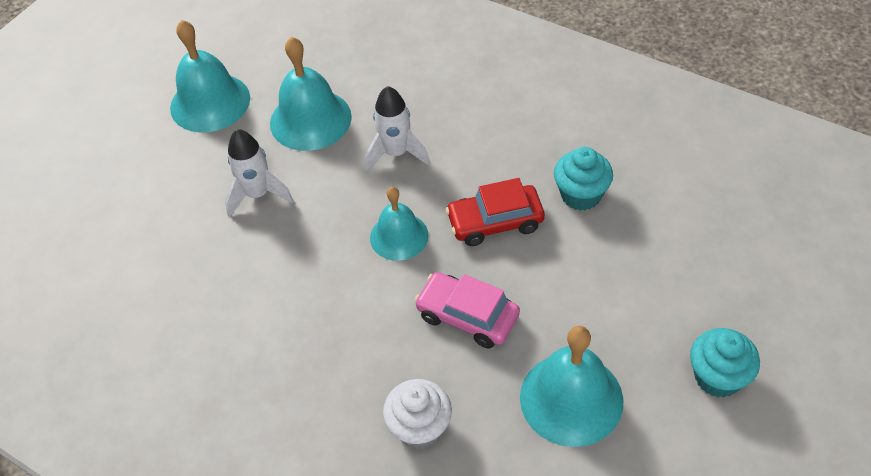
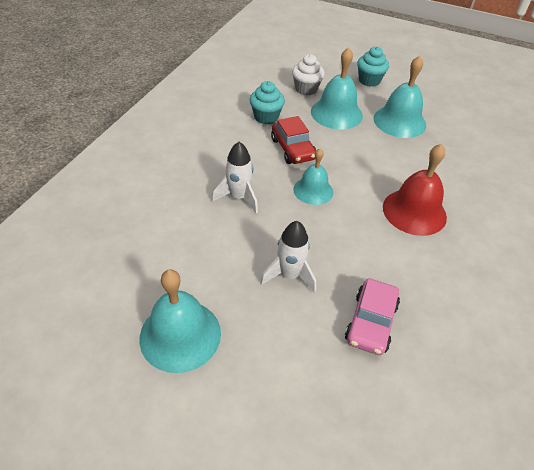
camera: 105 degrees left, 5 degrees down
turquoise bell [270,37,352,151] -> turquoise bell moved to [311,47,363,129]
white cupcake [383,379,452,450] -> white cupcake moved to [292,54,325,95]
pink car [414,272,520,348] -> pink car moved to [345,278,400,355]
none -> red bell [383,144,447,236]

